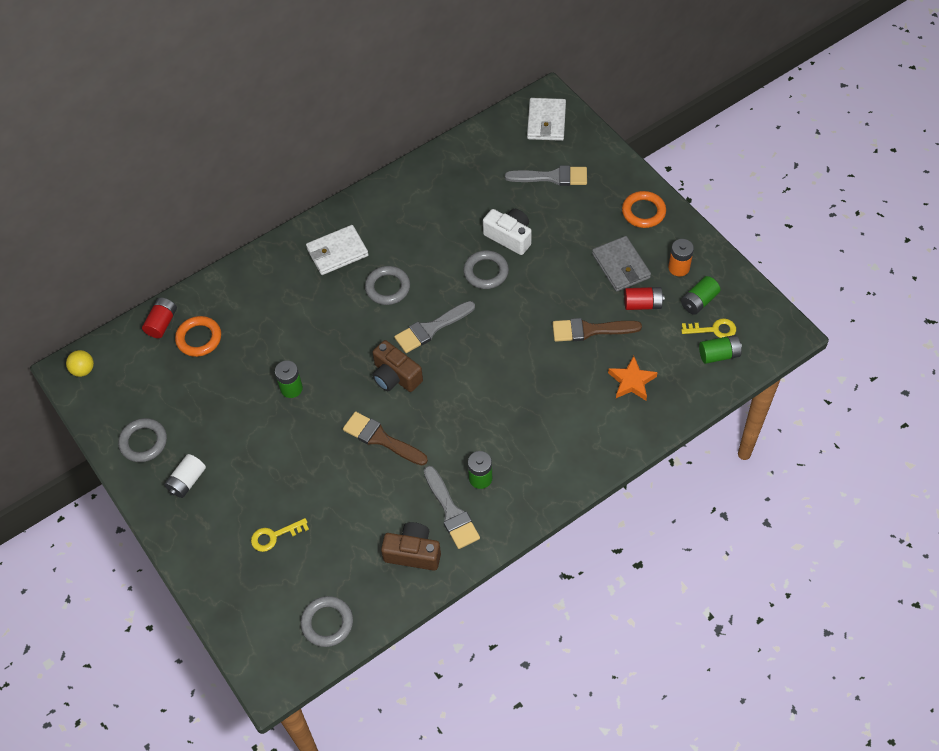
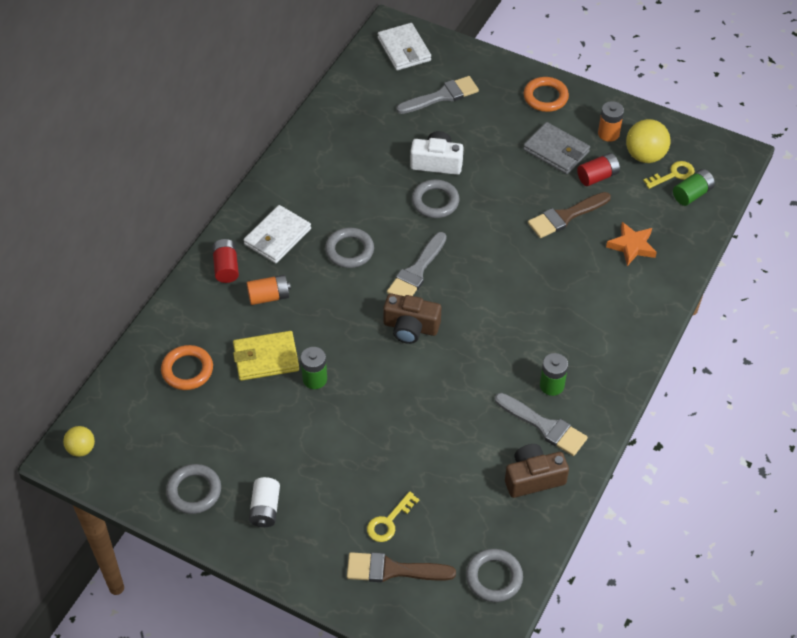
camera: 30 degrees left, 5 degrees down
red battery [142,298,177,338] -> red battery moved to [212,239,239,283]
brown brush [343,411,428,465] -> brown brush moved to [347,552,456,582]
green battery [681,276,720,315] -> yellow ball [626,119,671,163]
none -> yellow wallet [233,331,299,381]
none -> orange battery [247,275,291,305]

